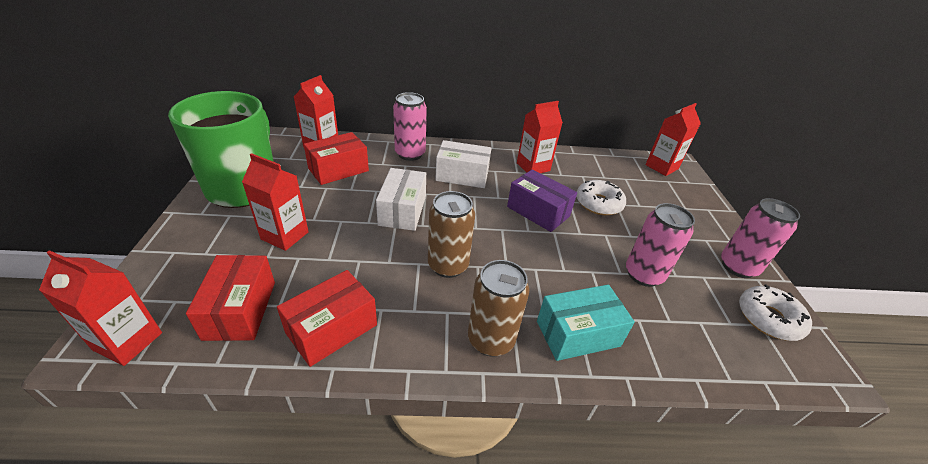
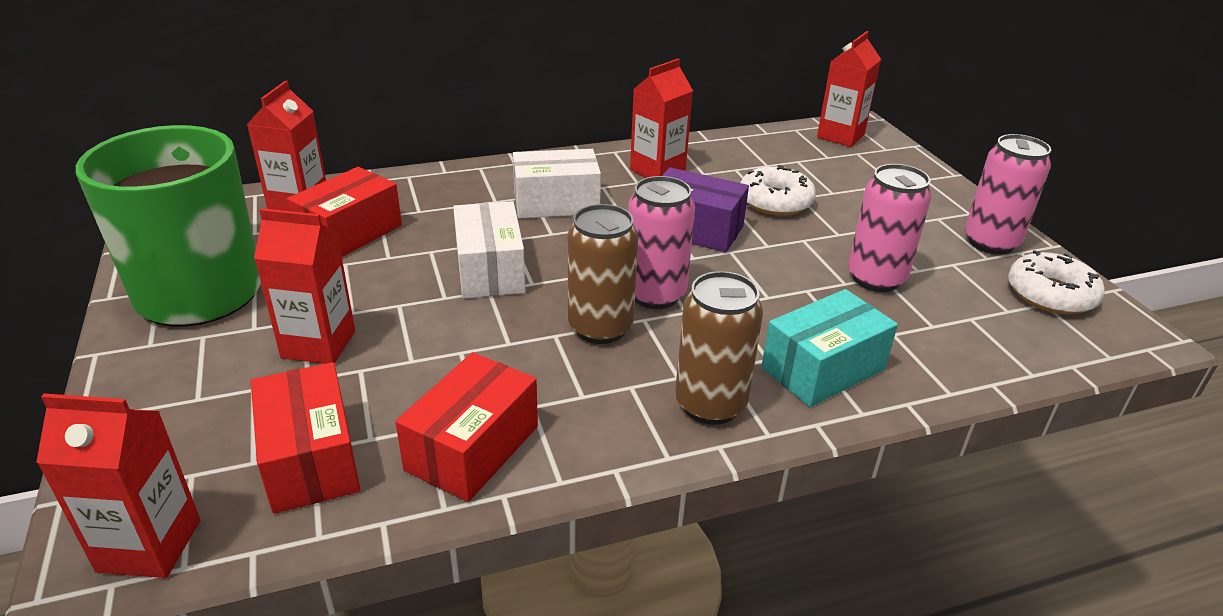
camera: 15 degrees left, 5 degrees down
pink can [393,92,427,161] -> pink can moved to [628,176,695,309]

